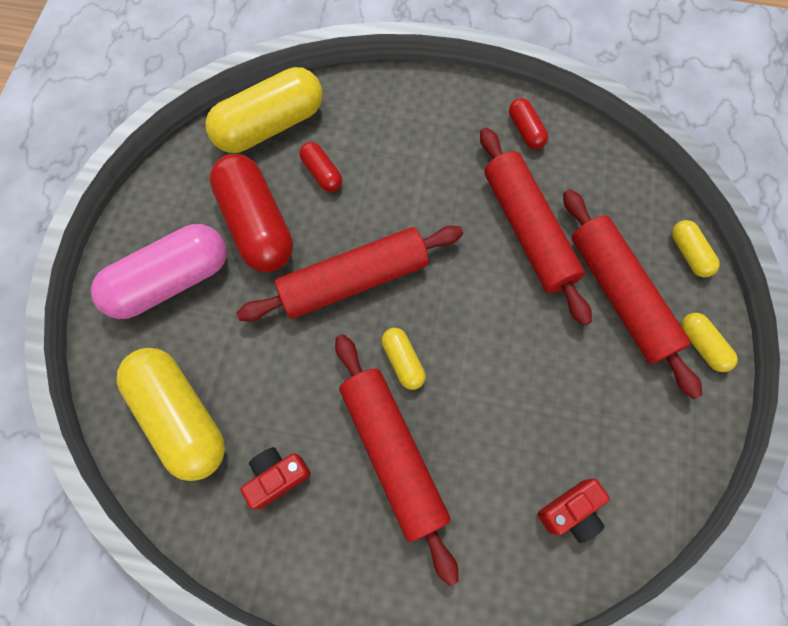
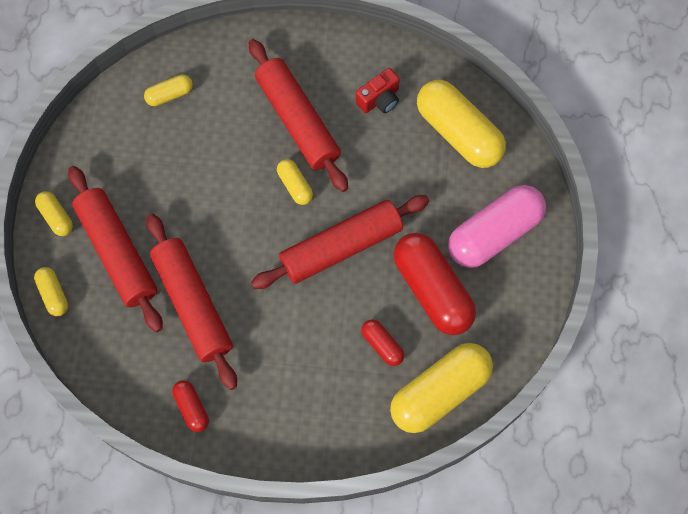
camera: 175 degrees right, 0 degrees up
red camera [538,479,610,543] -> yellow capsule [144,75,193,106]

